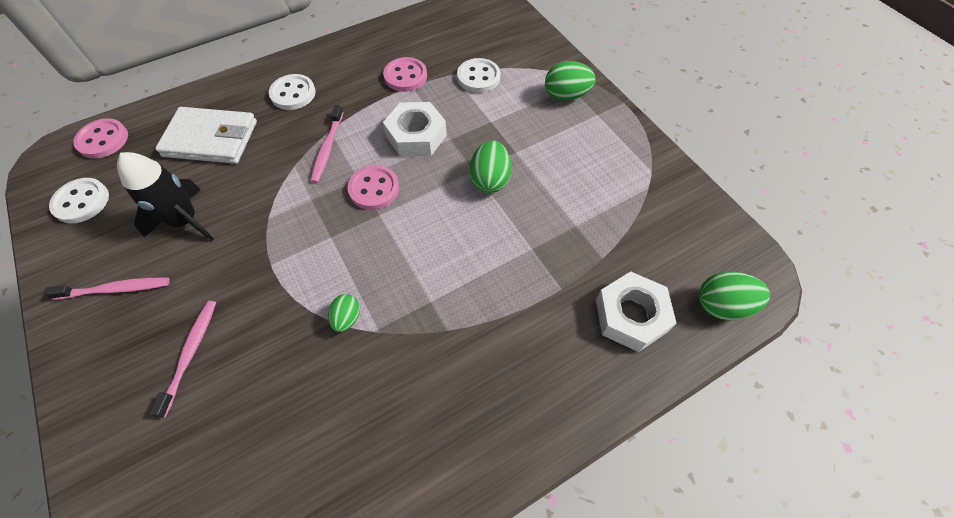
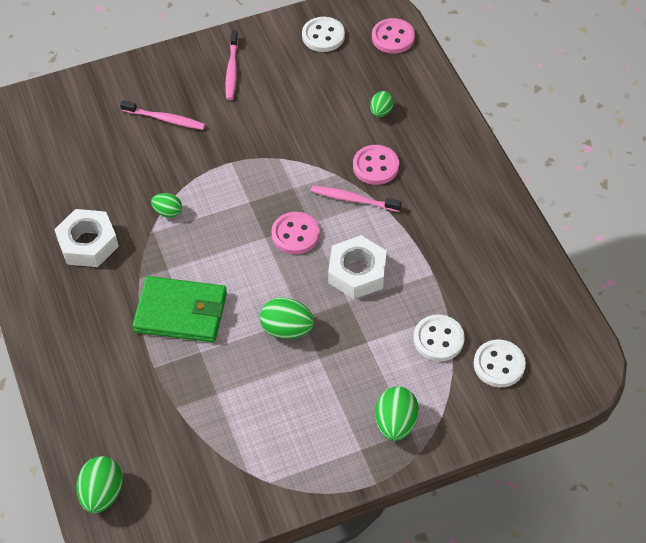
camera: 100 degrees right, 5 degrees down
black rocket [117,152,214,241] -> none
white wallet [155,107,257,164] -> green egg [370,91,394,117]
white button [269,74,316,110] -> white button moved to [474,340,526,387]
pink button [383,57,427,92] -> pink button moved to [353,145,399,185]
white nut [596,271,676,352] -> white nut moved to [54,209,119,267]
none -> green wallet [132,276,227,343]

